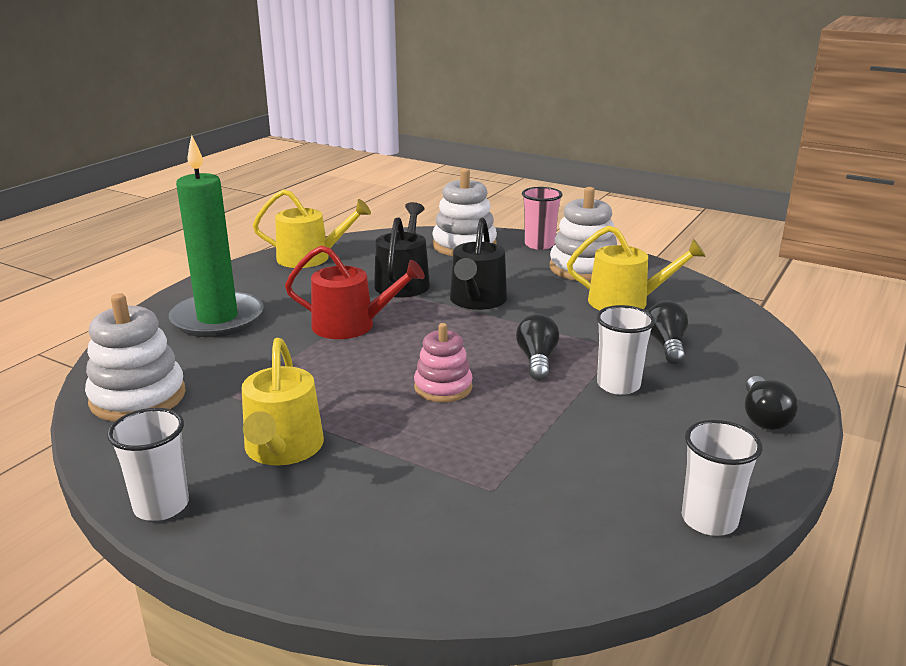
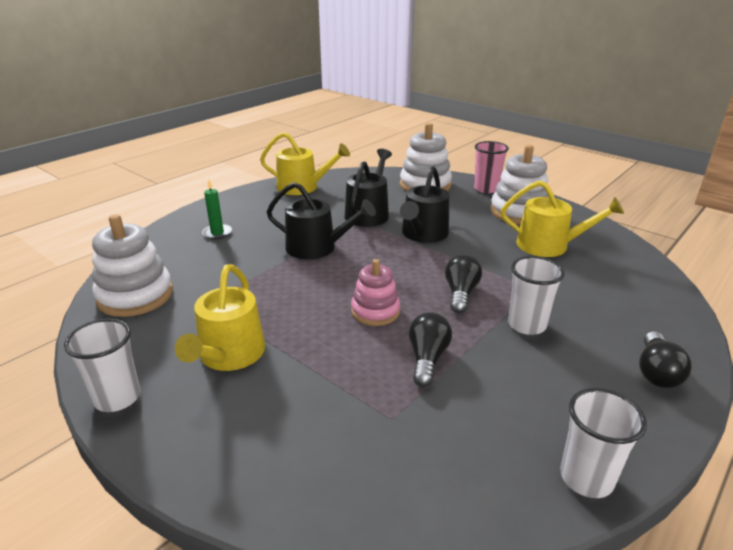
camera: 10 degrees right, 5 degrees up
green candle [169,135,264,337] -> green candle [202,180,232,239], size x0.41
red watering can [285,245,425,339] -> black watering can [267,182,376,259]
black light bulb [648,300,688,365] -> black light bulb moved to [409,312,452,387]

